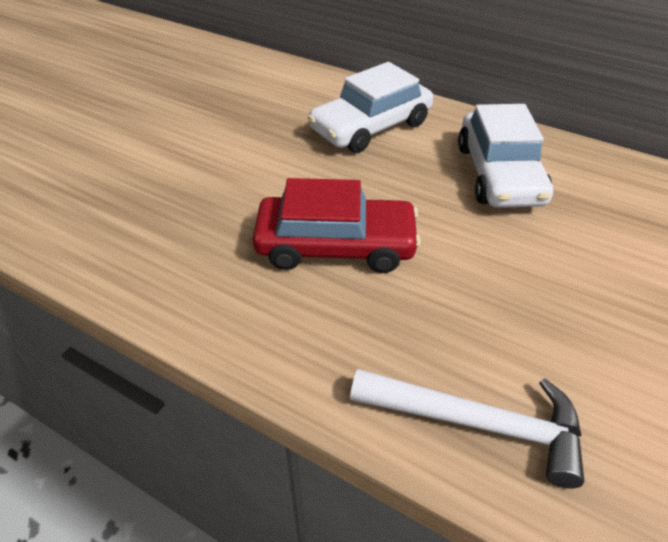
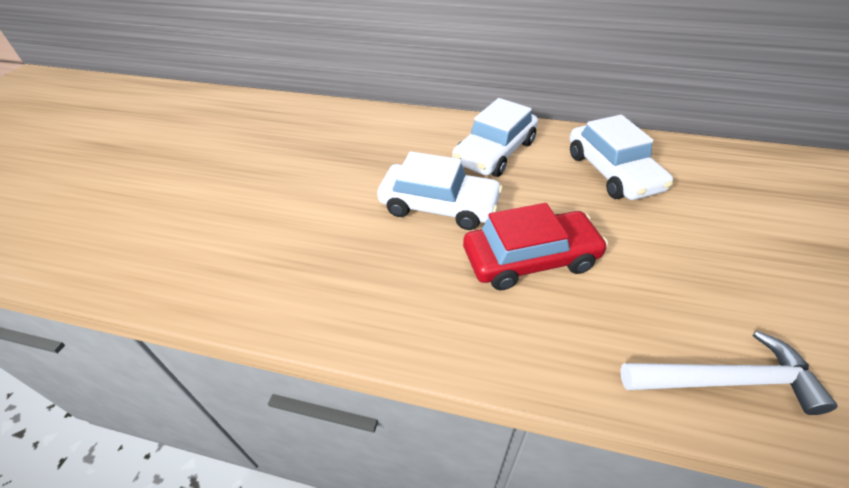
camera: 15 degrees left, 0 degrees up
none -> white car [377,151,503,230]

